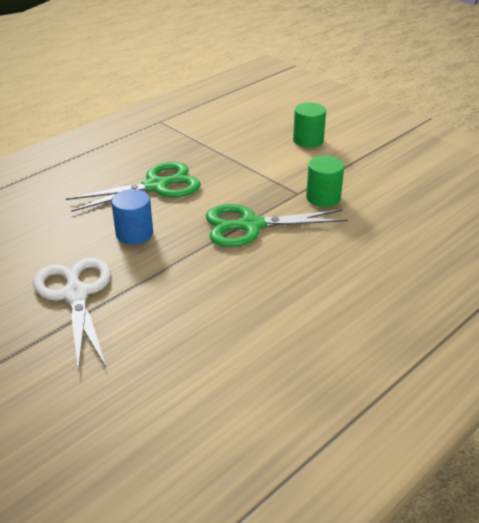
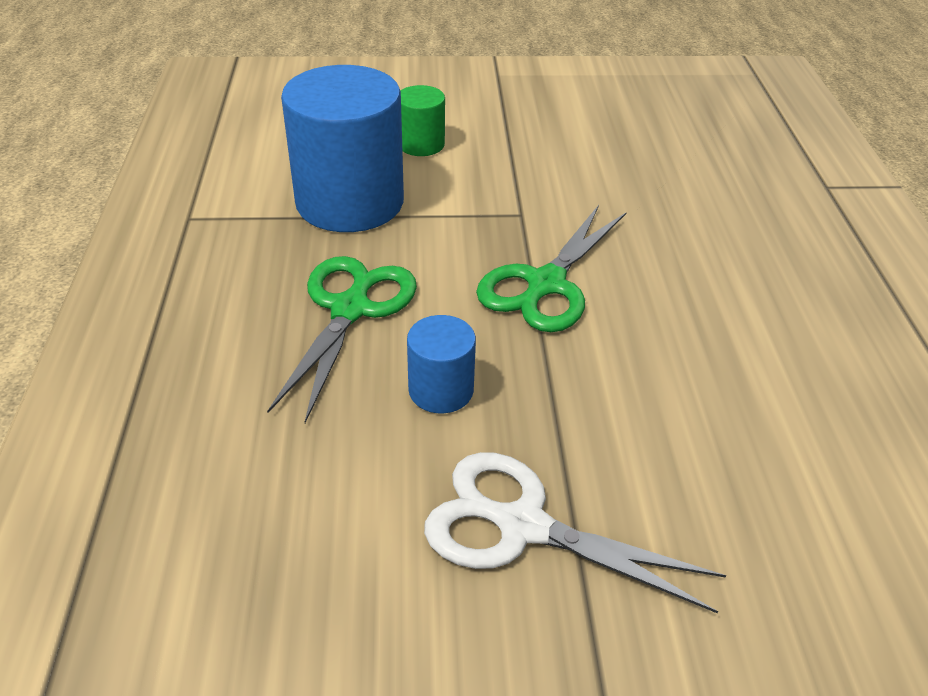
camera: 50 degrees left, 5 degrees up
green cylinder [306,156,344,207] -> none
none -> blue cylinder [281,65,404,232]

